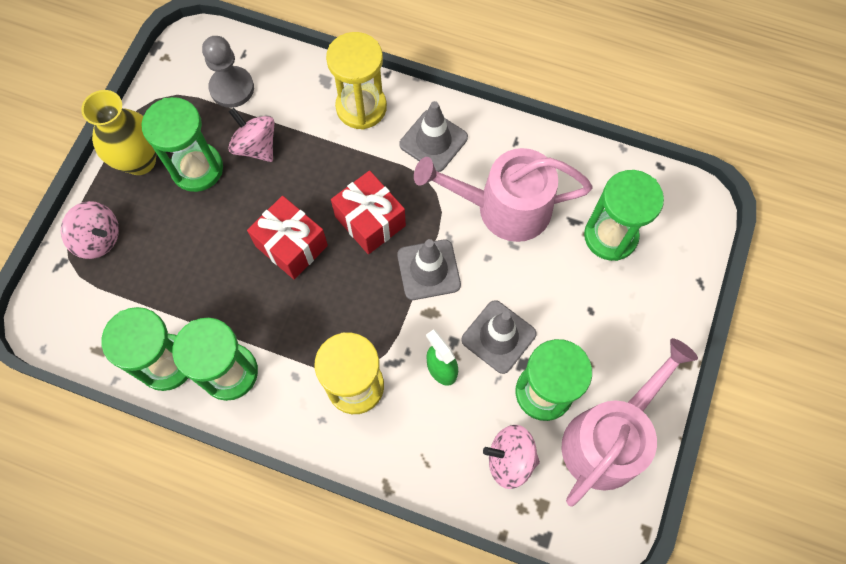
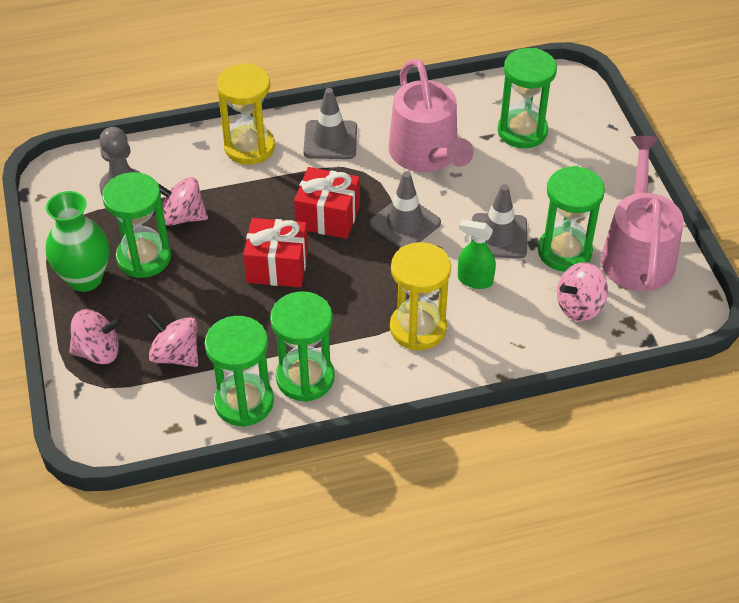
camera: 35 degrees left, 20 degrees down
yellow vase [81,90,157,175] -> green vase [46,191,109,292]
pink watering can [414,148,593,242] -> pink watering can turned 75 degrees counterclockwise [389,58,474,172]
none -> pink spinning top [146,312,198,367]

